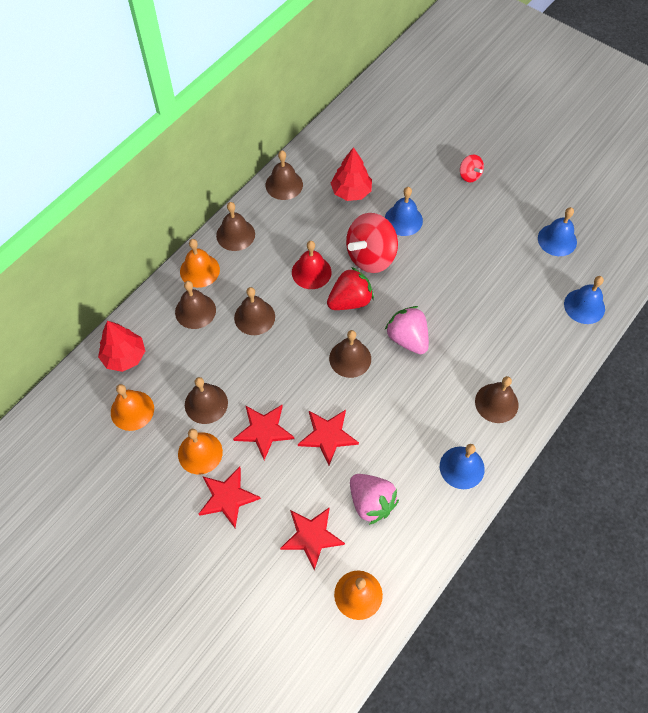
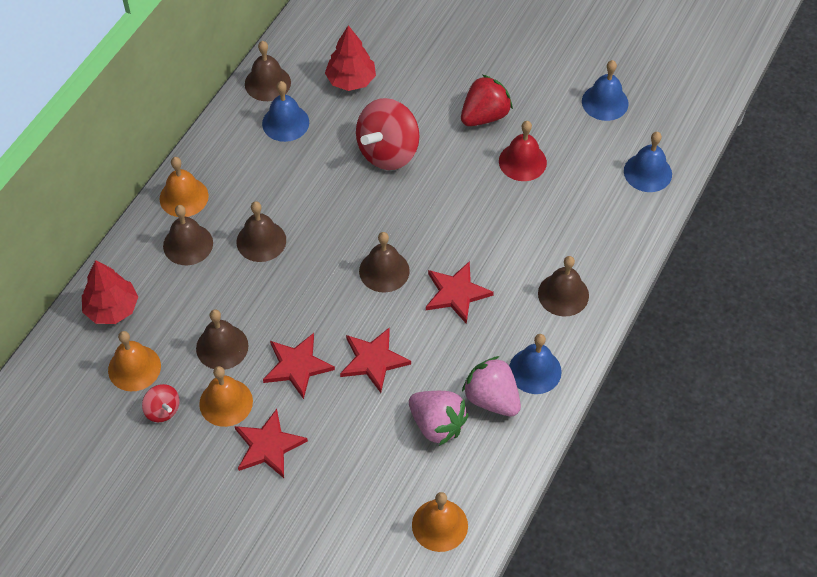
camera: 10 degrees left, 5 degrees down
brown bell [216,202,255,251] -> none
red star [280,507,345,570] -> red star moved to [426,261,494,324]
red bell [292,241,331,289] -> red bell moved to [499,121,547,181]
red strawberry [327,267,374,310] -> red strawberry moved to [461,75,513,126]
blue bell [385,187,423,236] -> blue bell moved to [262,81,309,142]
pink strawberry [385,306,429,354] -> pink strawberry moved to [462,356,521,416]
red spinning top [460,155,484,182] -> red spinning top moved to [142,384,180,422]

